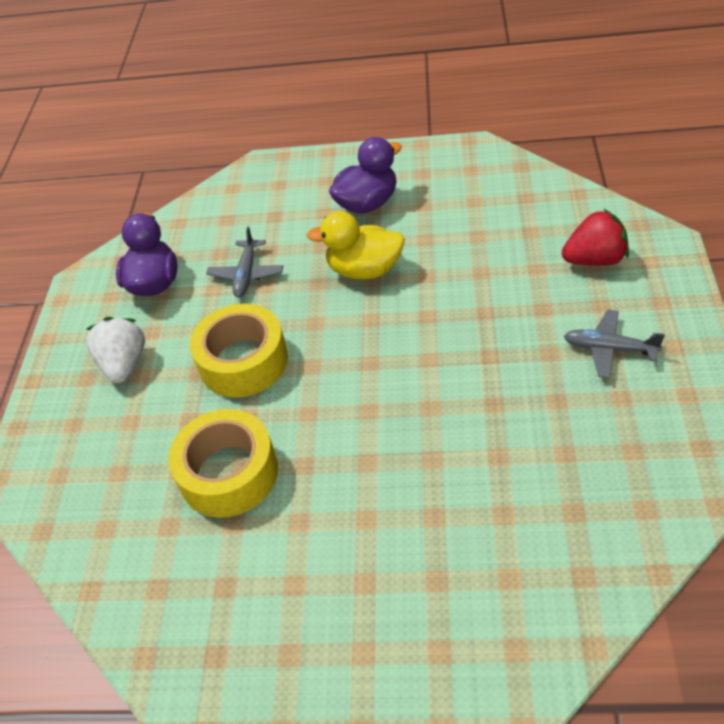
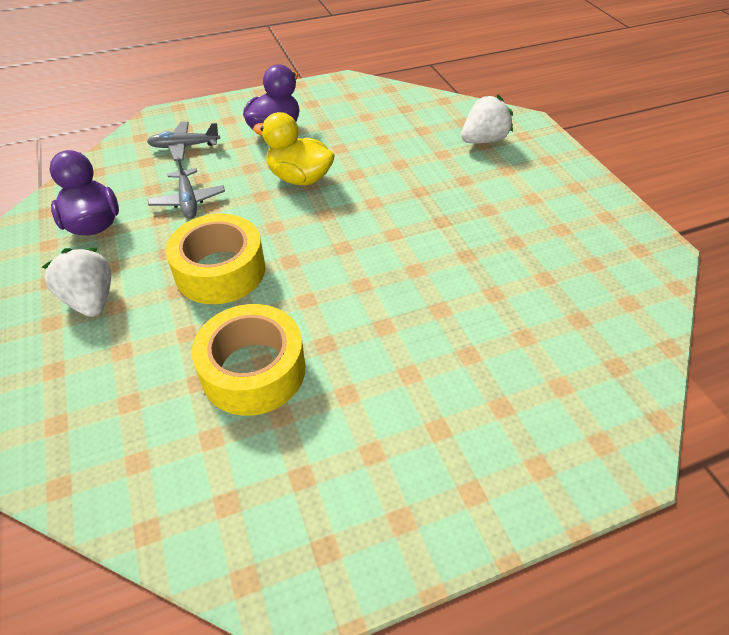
camera: 30 degrees left, 0 degrees up
yellow duck [307,211,405,280] -> yellow duck turned 45 degrees clockwise [253,112,335,186]
red strawberry [562,208,629,266] -> white strawberry [461,95,513,144]
grey plane [564,310,665,378] -> grey plane moved to [147,122,220,161]

